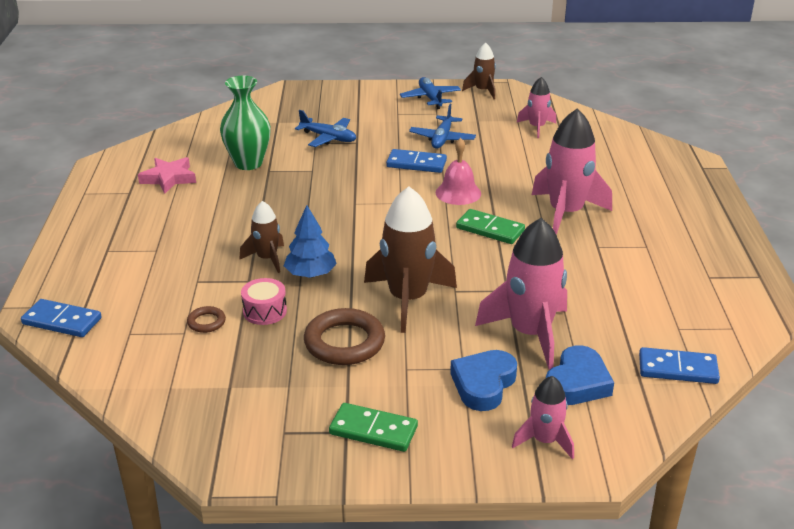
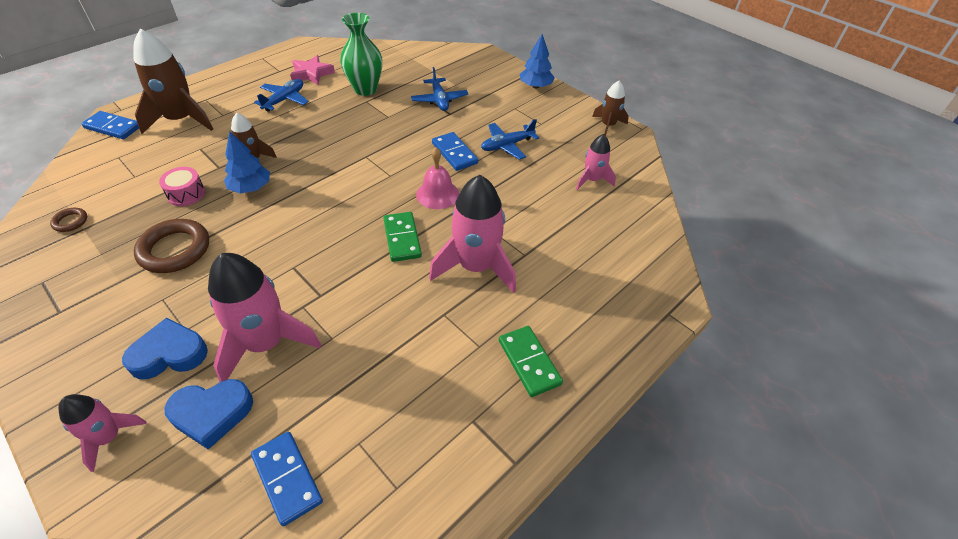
camera: 45 degrees right, 15 degrees up
blue domino [21,299,102,337] -> blue domino turned 45 degrees counterclockwise [82,111,139,139]
brown ring [187,306,226,333] -> brown ring moved to [50,208,87,232]
green domino [329,403,418,452] -> green domino moved to [499,326,563,397]
brown rocket [364,186,457,333] -> brown rocket moved to [133,29,213,134]
blue plane [400,77,461,109] -> blue plane moved to [254,79,309,112]
none -> blue tree [520,34,555,88]

